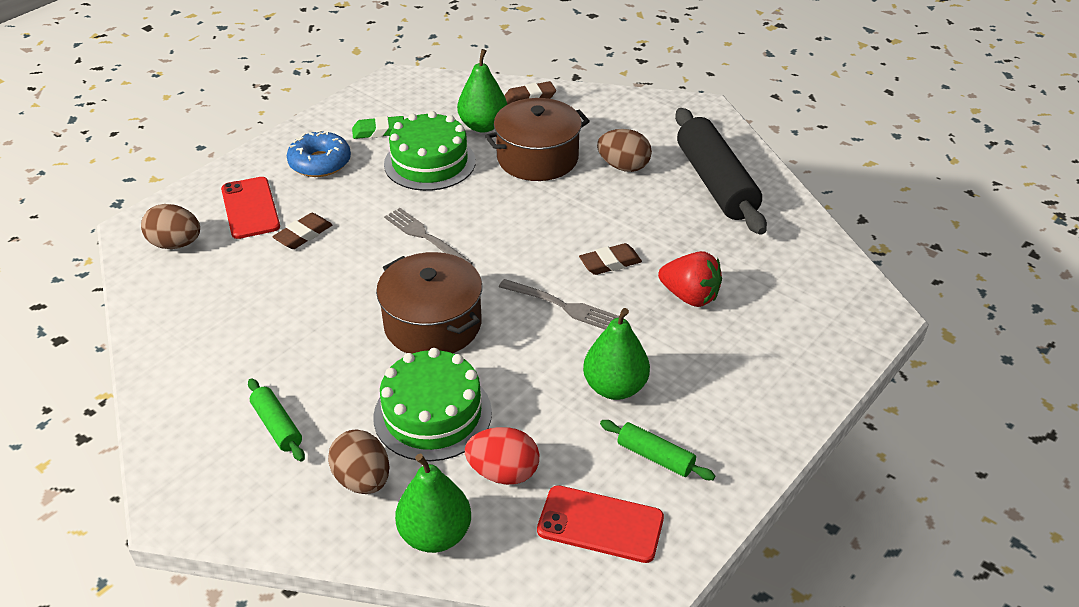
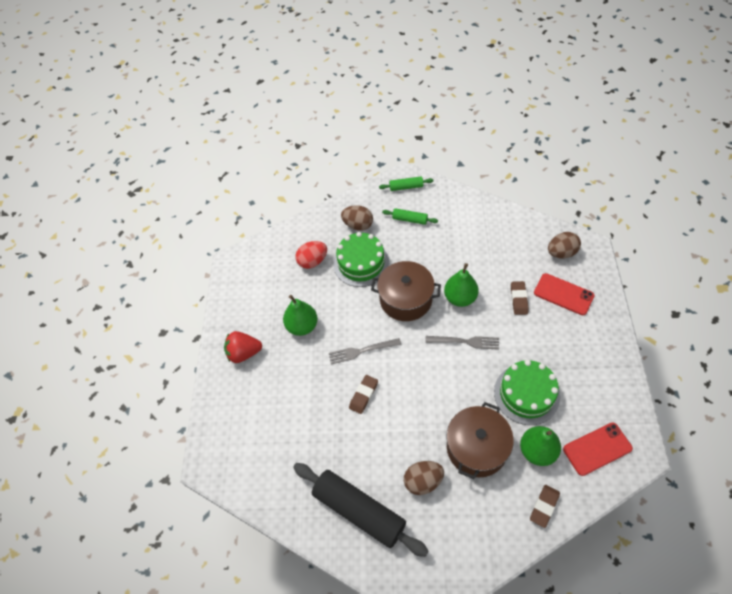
camera: 145 degrees right, 15 degrees up
blue donut [287,130,351,177] -> none
green eraser [352,116,404,139] -> none
green pear [395,454,471,553] -> green pear moved to [444,263,479,307]
red phone [537,485,664,563] -> red phone moved to [563,422,633,476]
green rolling pin [600,420,715,480] -> green rolling pin moved to [379,176,434,191]
red strawberry [658,251,722,307] -> red strawberry moved to [224,331,262,363]

